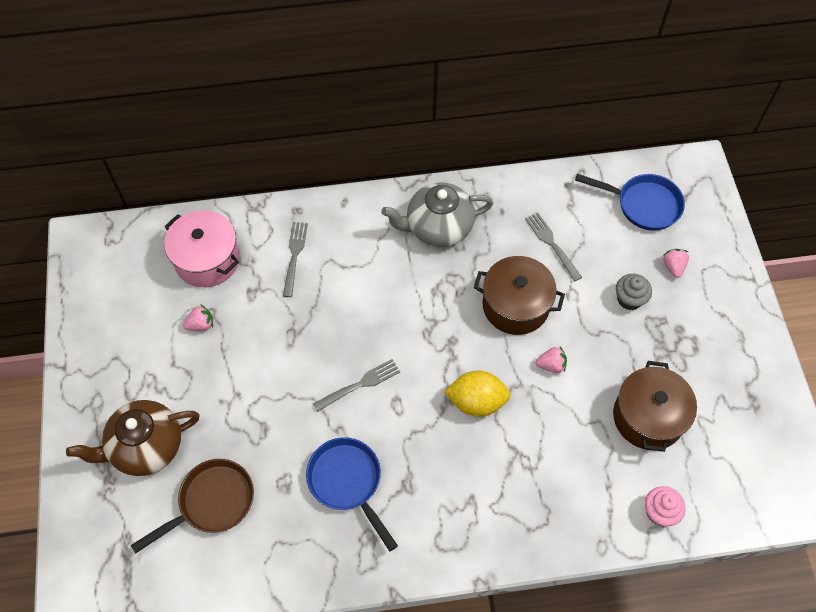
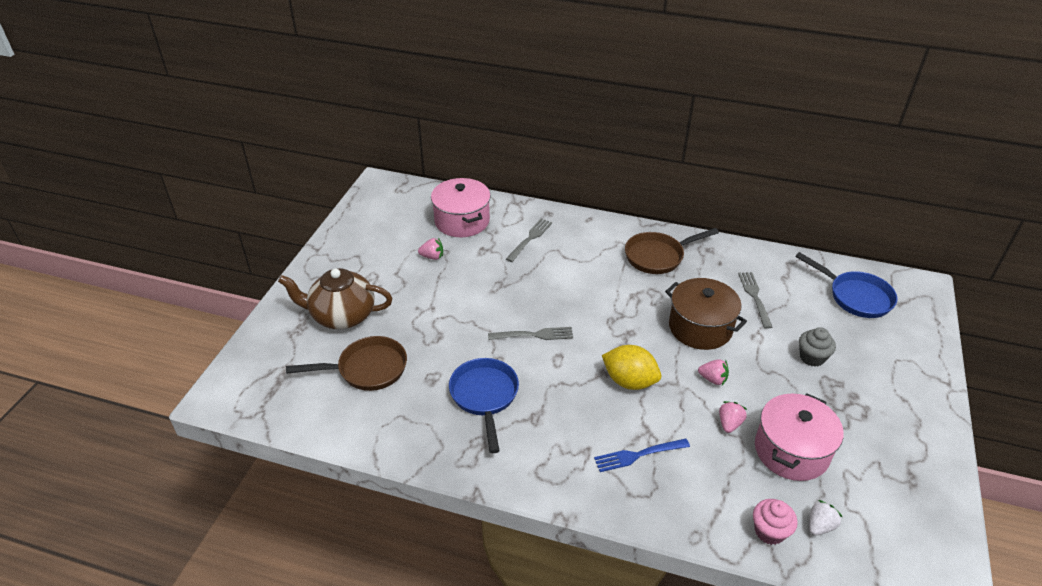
camera: 25 degrees right, 20 degrees down
grey teapot [381,182,493,247] -> brown pan [625,228,719,274]
brown pot [613,361,697,452] -> pink pot [755,393,844,481]
pink strawberry [663,249,689,278] -> pink strawberry moved to [719,401,747,433]
none -> blue fork [594,439,690,472]
none -> white strawberry [809,500,842,535]

